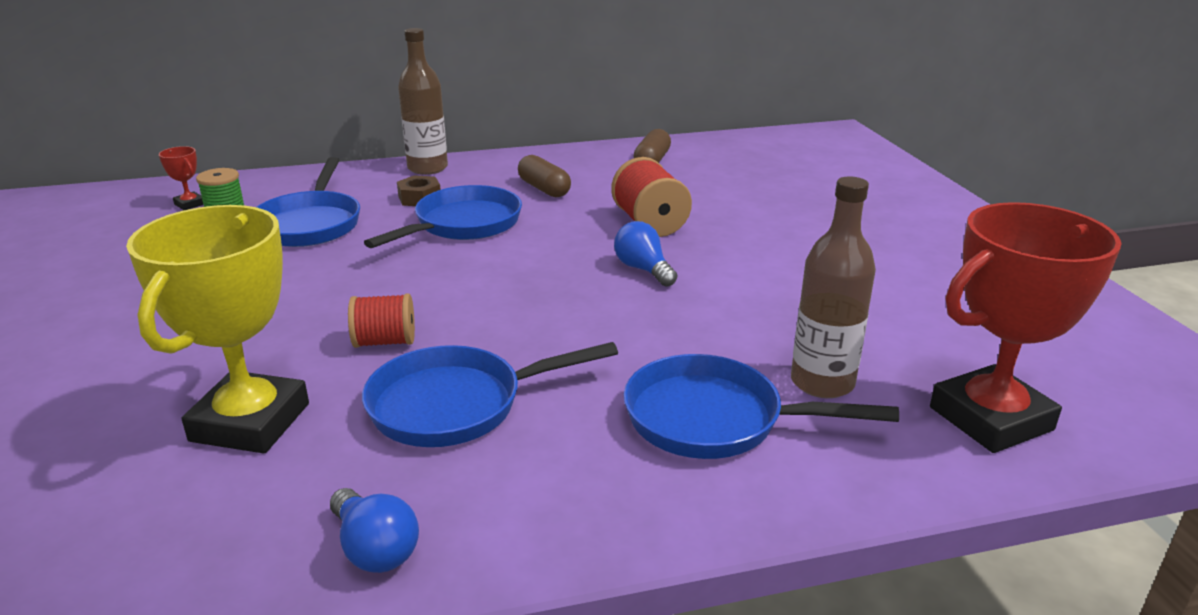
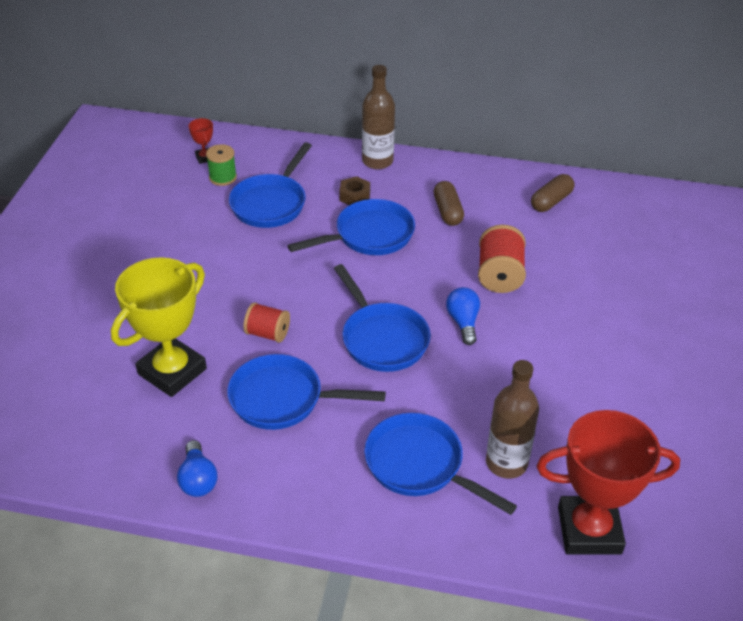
camera: 25 degrees right, 15 degrees up
none -> blue pan [334,264,431,372]

